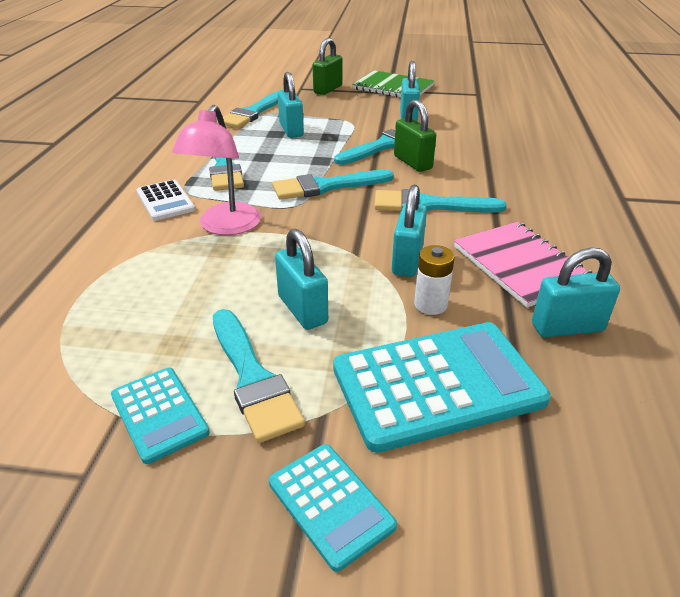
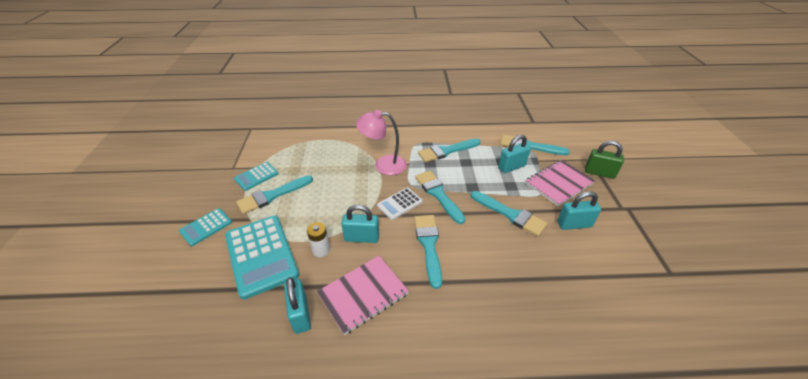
camera: 80 degrees right, 5 degrees up
white calculator [137,180,195,221] -> white calculator moved to [377,188,423,220]
turquoise padlock [275,229,328,330] -> none
green notebook [352,70,435,97] -> none
green padlock [394,100,436,172] -> none
none -> pink notebook [525,160,595,206]

